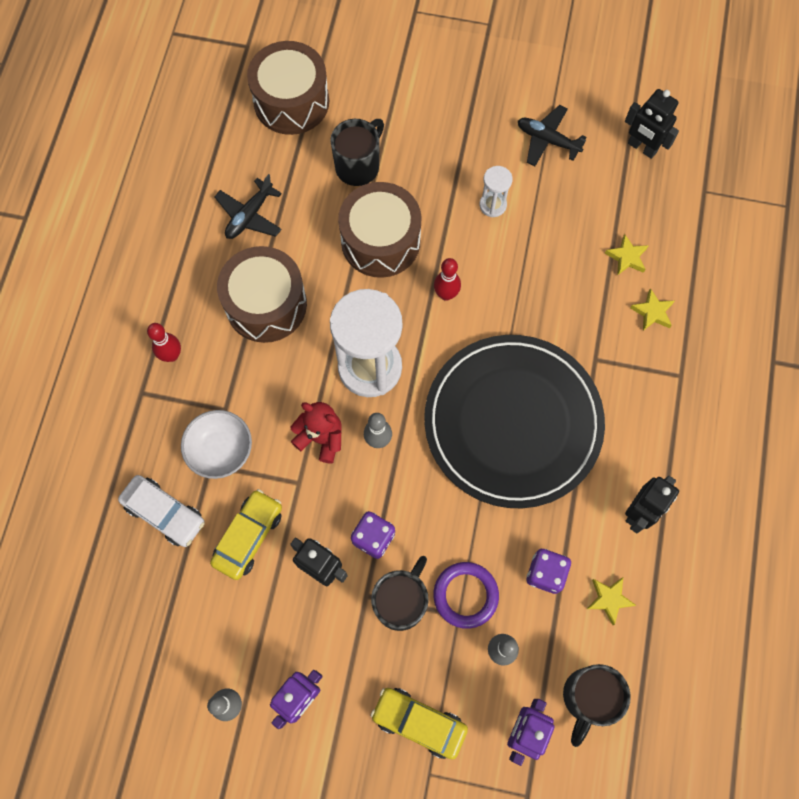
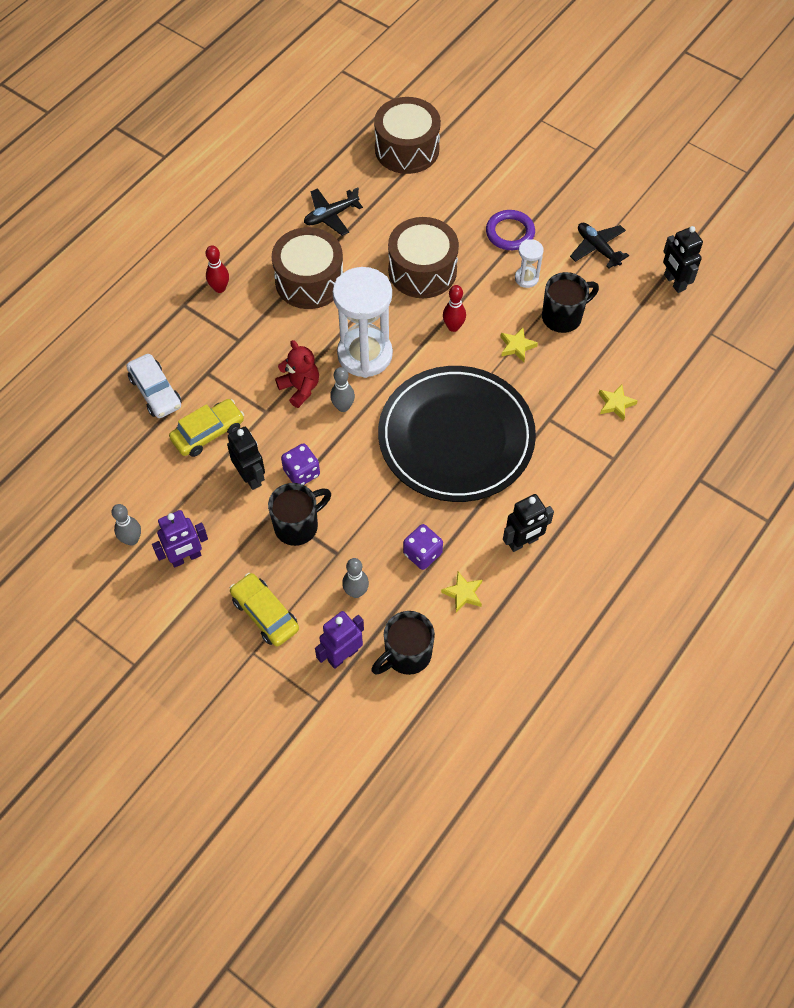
camera: 25 degrees right, 10 degrees down
white bowl [181,410,252,479] -> none
black mug [330,119,384,186] -> black mug moved to [542,272,599,333]
purple ring [433,562,499,629] -> purple ring moved to [486,210,535,250]
yellow star [605,234,649,275] -> yellow star moved to [501,328,538,362]

